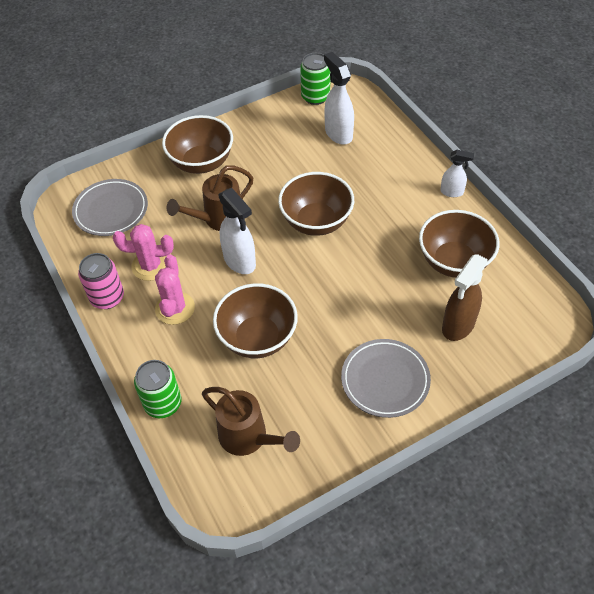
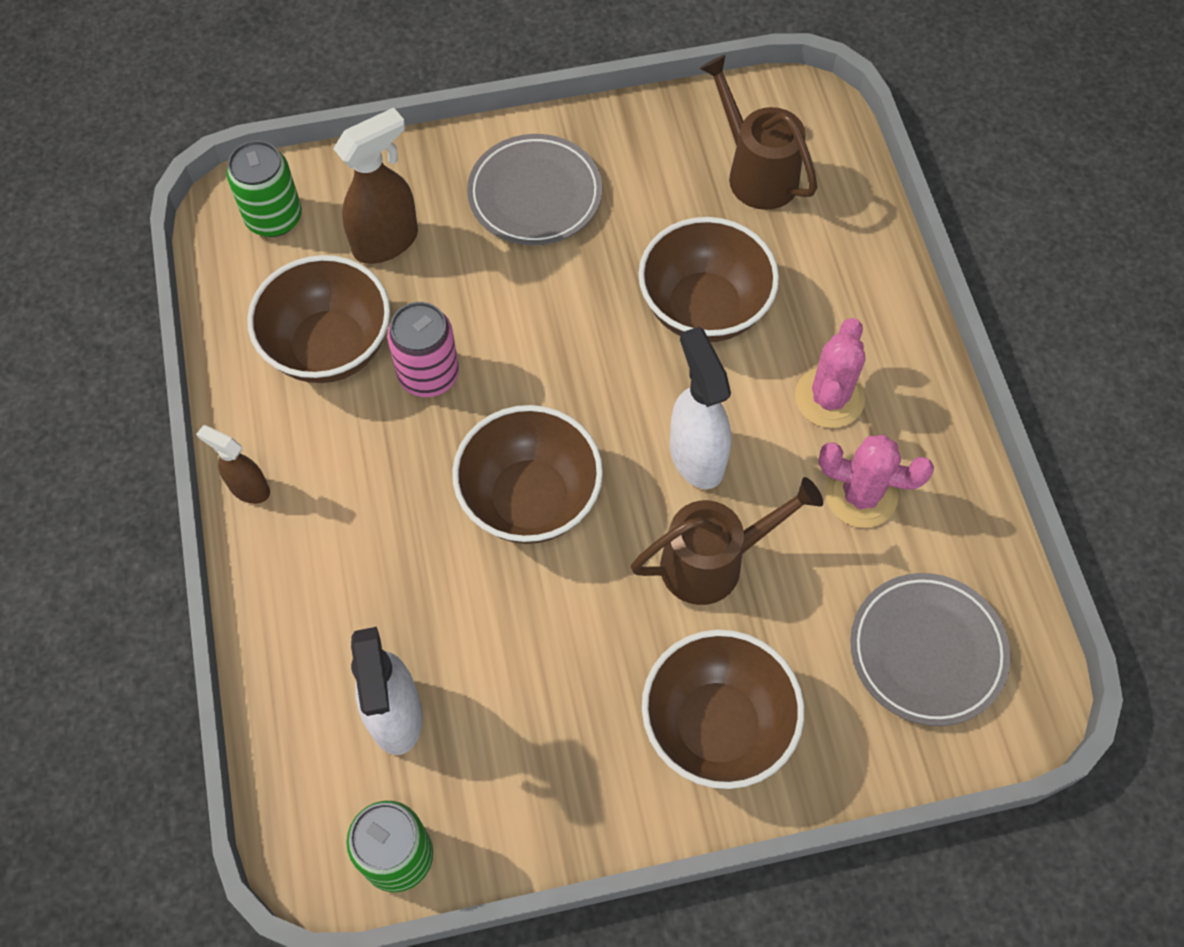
camera: 165 degrees left, 10 degrees up
pink can [78,253,124,309] -> pink can moved to [387,302,459,397]
green can [134,360,181,418] -> green can moved to [227,141,302,237]
white spray bottle [440,150,474,197] -> brown spray bottle [196,425,270,504]

